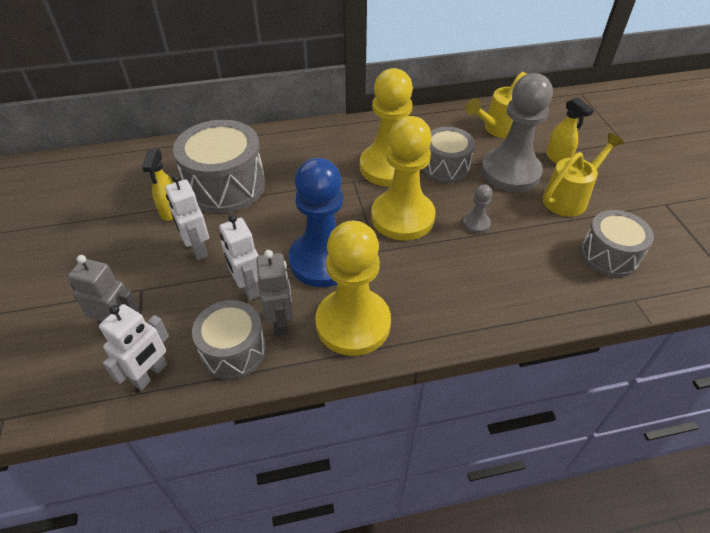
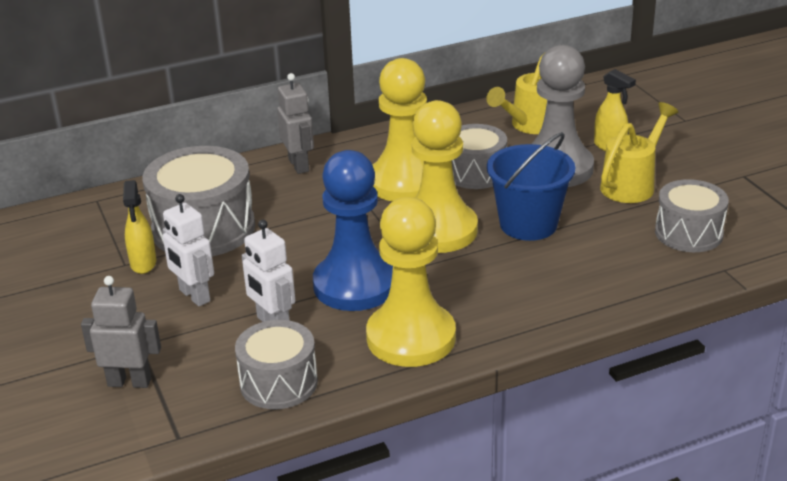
camera: 10 degrees left, 15 degrees down
white robot [99,304,169,390] -> none
grey robot [256,250,293,336] -> grey robot moved to [277,73,314,174]
grey pawn [463,185,492,234] -> blue bucket [487,132,575,241]

